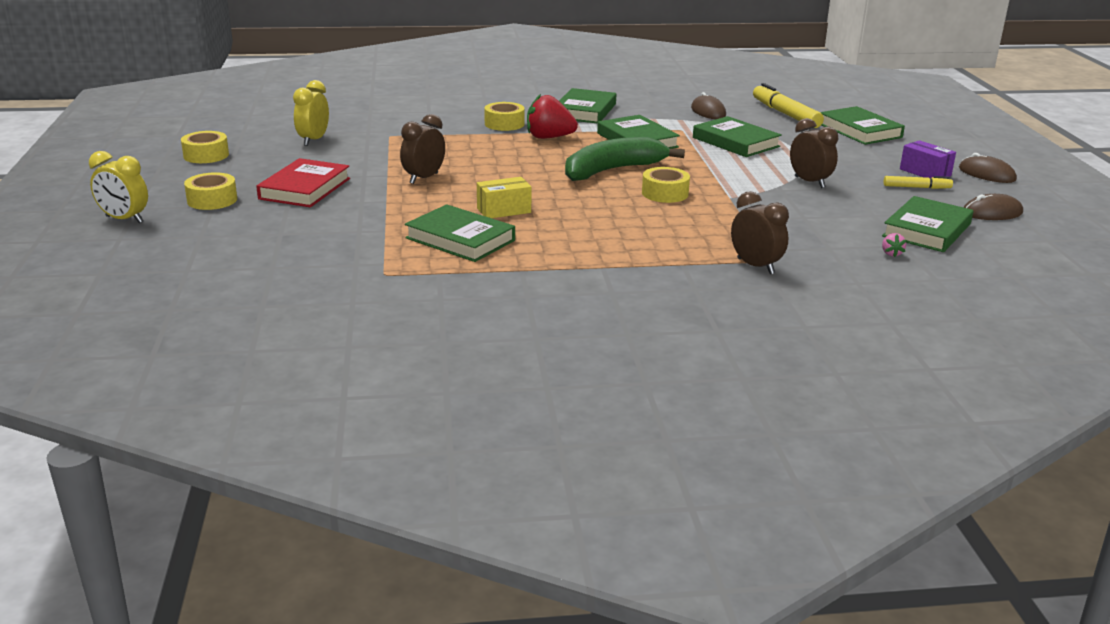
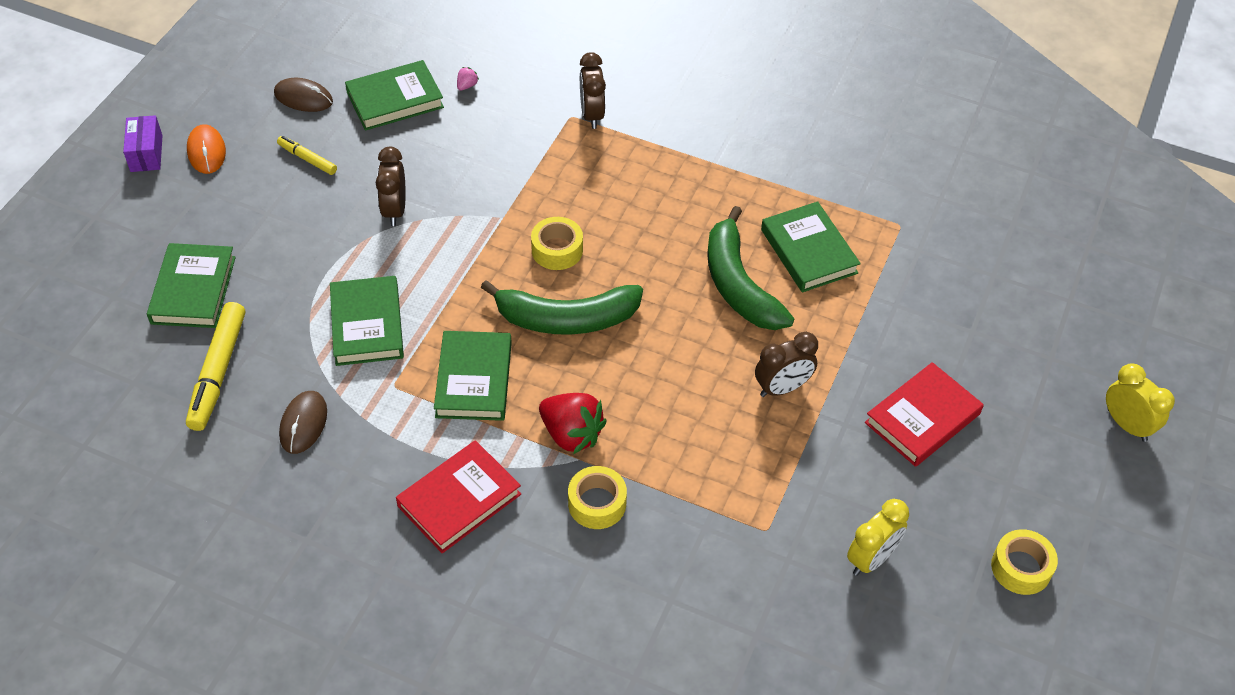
camera: 150 degrees left, 25 degrees up
yellow tape [184,172,237,210] -> none
yellow box [477,177,532,218] -> green banana [707,206,794,330]
green book [559,88,616,124] -> red book [396,440,521,553]
purple box [900,140,956,179] -> purple box moved to [123,115,163,172]
brown mouse [959,153,1017,183] -> orange mouse [187,124,226,174]

